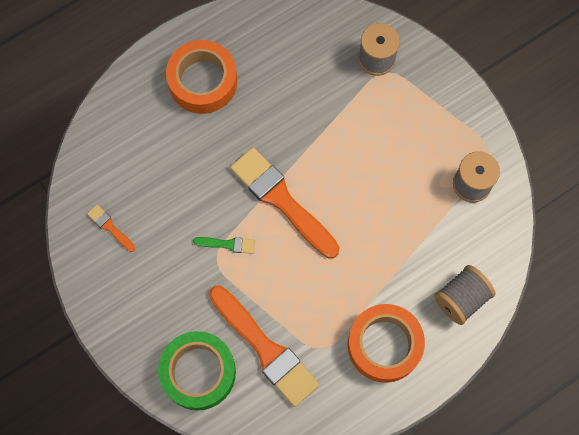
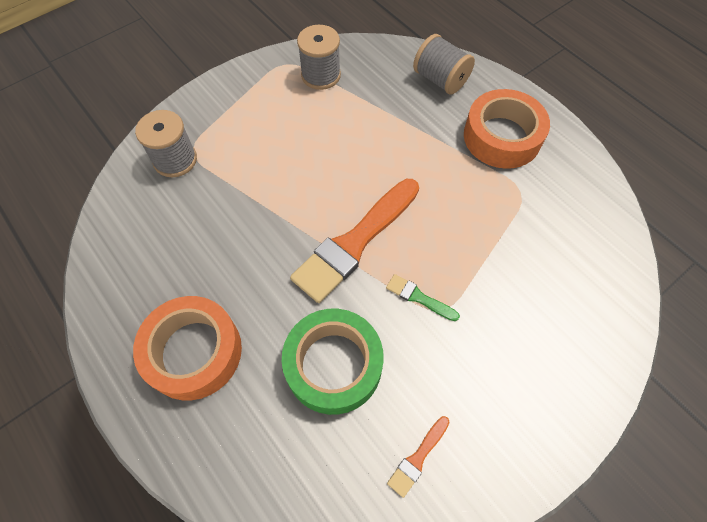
camera: 95 degrees left, 10 degrees down
green tape [158,331,236,410] -> green tape moved to [282,309,384,415]
green brush [193,237,255,254] -> green brush turned 60 degrees counterclockwise [386,274,460,321]
orange brush [209,286,319,407] -> none

